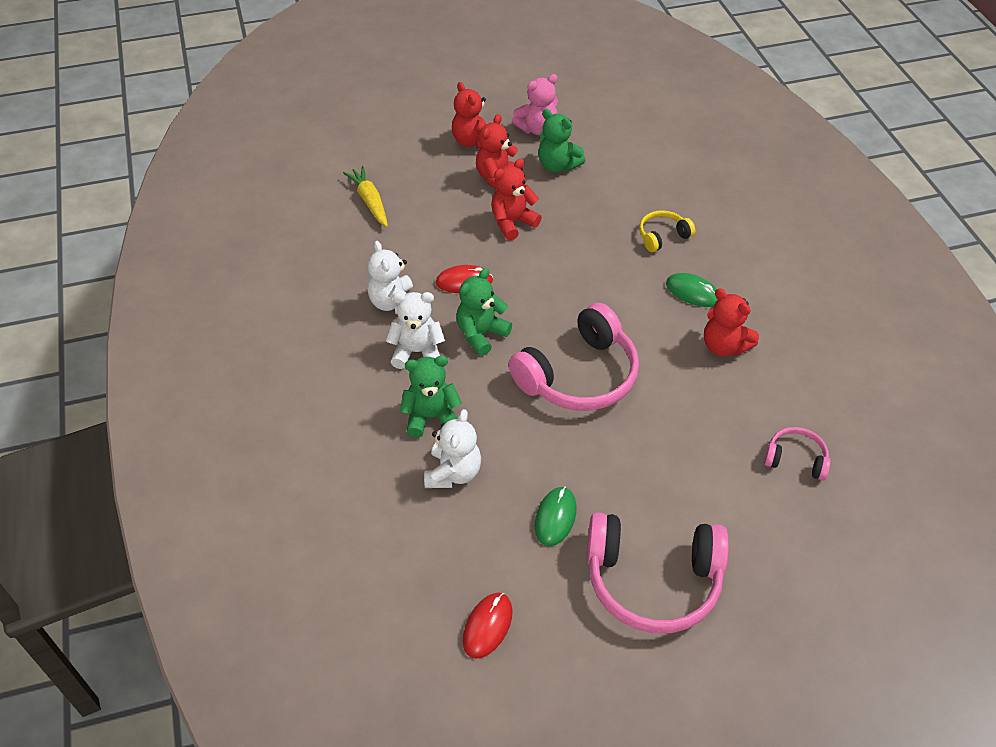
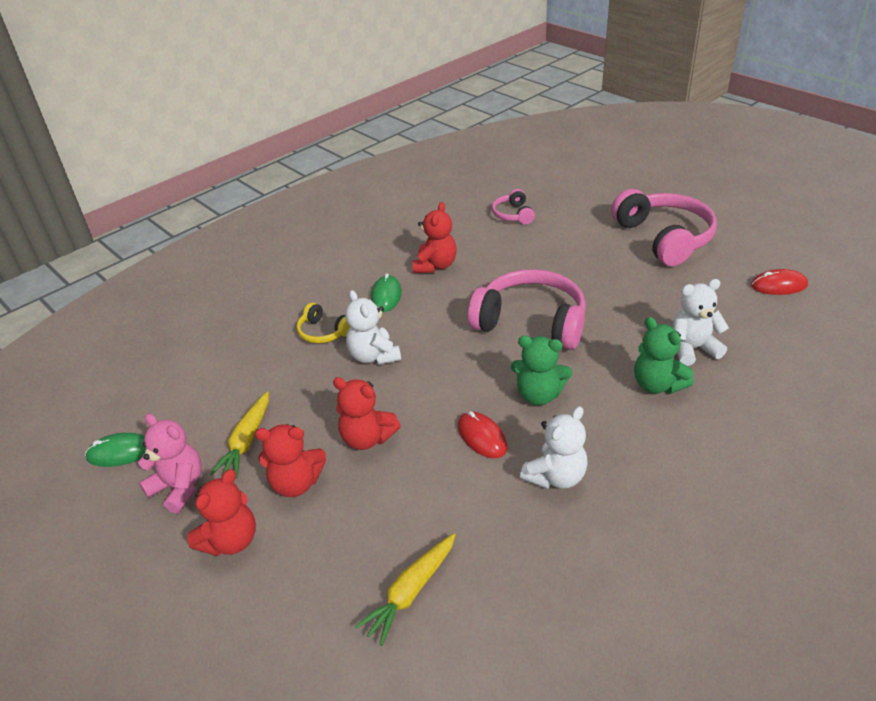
camera: 115 degrees left, 10 degrees down
white teddy bear [386,292,445,369] -> white teddy bear moved to [345,290,401,365]
green mouse [535,487,577,546] -> green mouse moved to [85,433,146,467]
green teddy bear [538,109,586,172] -> yellow carrot [210,391,269,478]

